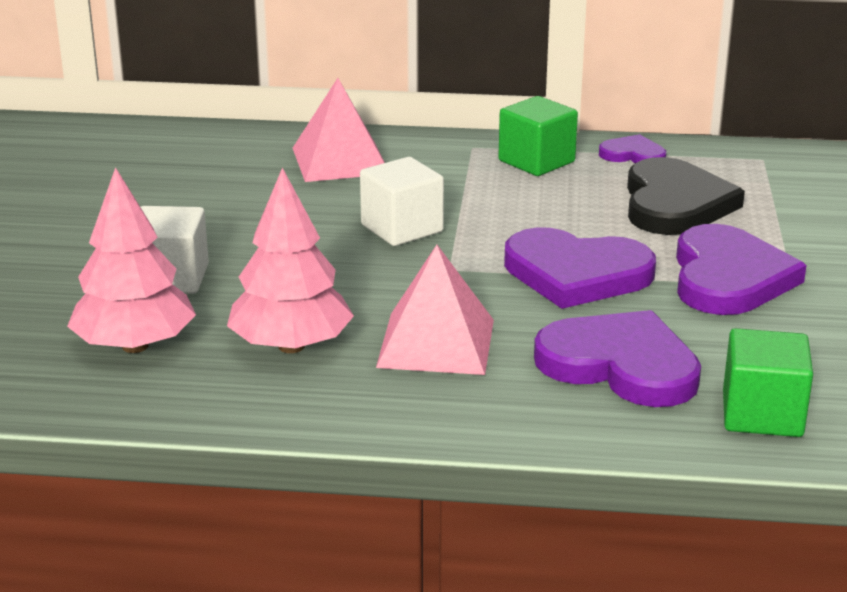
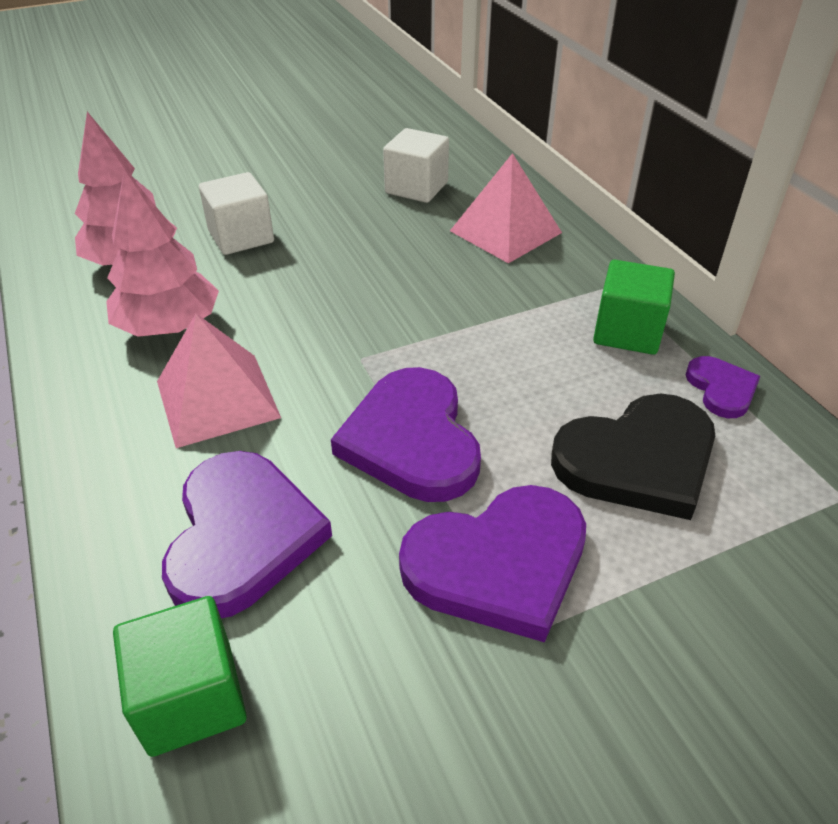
camera: 60 degrees right, 15 degrees up
white cube [360,157,444,246] -> white cube moved to [383,128,449,203]

